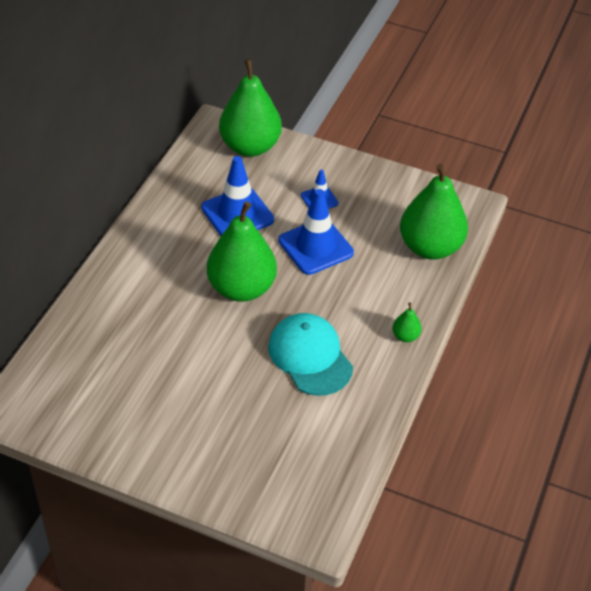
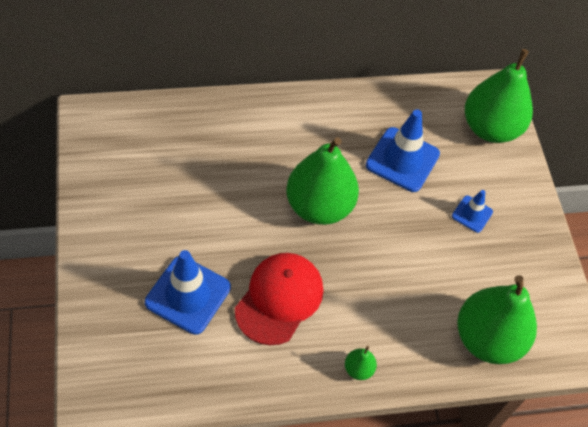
camera: 55 degrees right, 10 degrees up
turquoise cap [268,313,353,396] -> red cap [235,253,323,345]
blue traffic cone [279,189,354,275] -> blue traffic cone moved to [145,250,231,335]

